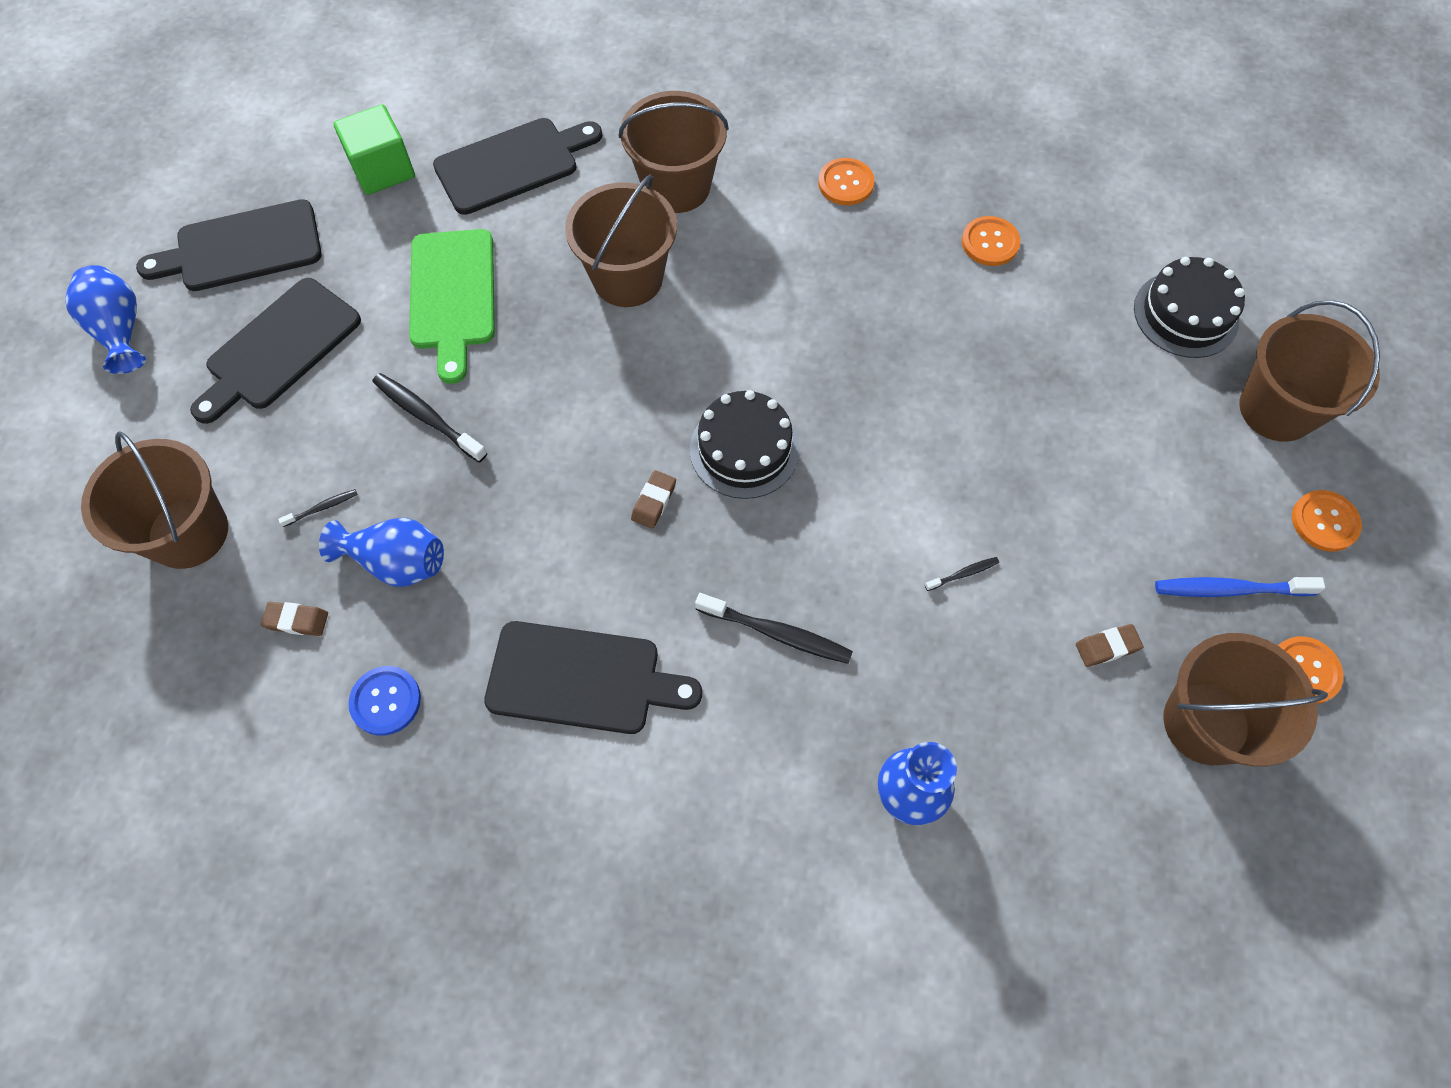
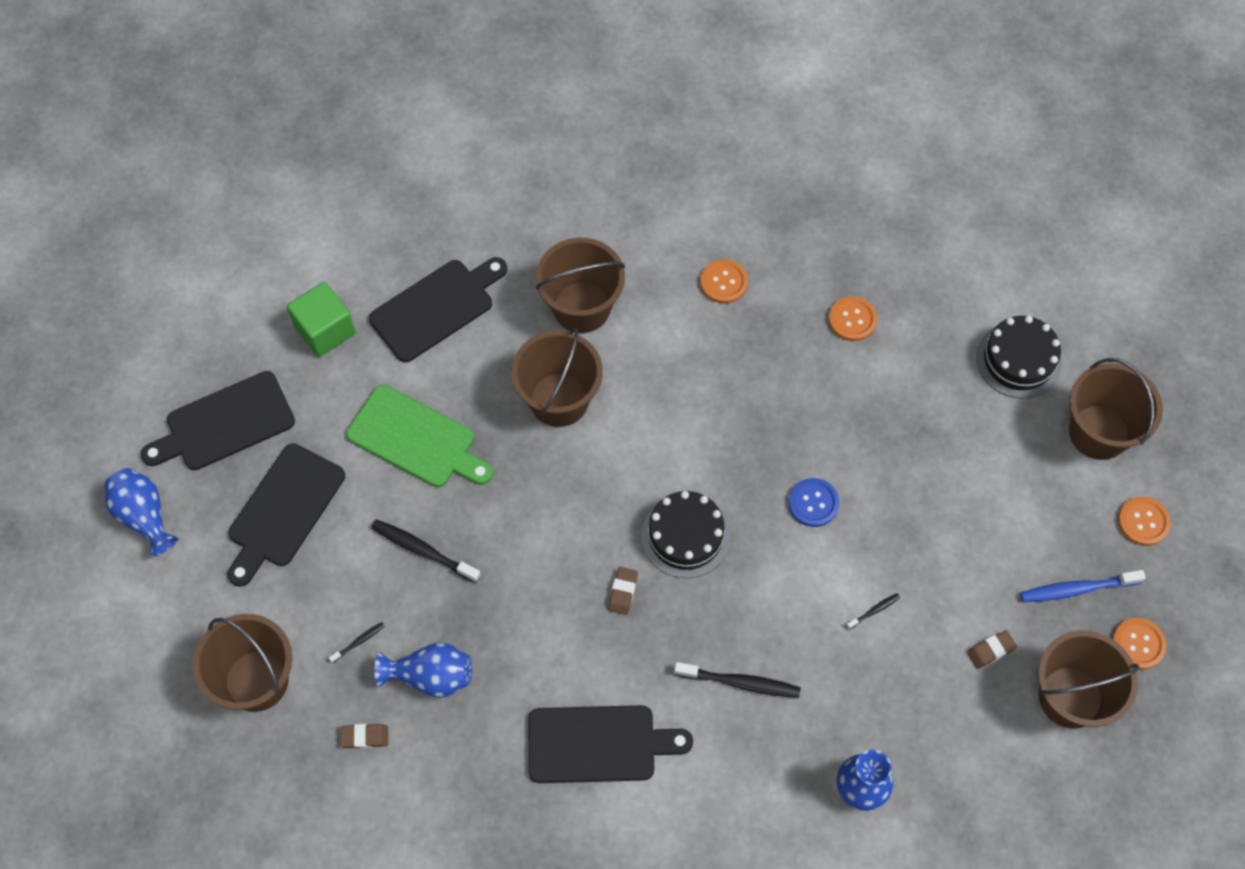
camera: 10 degrees left, 0 degrees up
blue button [348,666,421,736] -> blue button moved to [789,478,839,527]
green cutting board [409,229,495,384] -> green cutting board turned 45 degrees counterclockwise [346,385,493,487]

